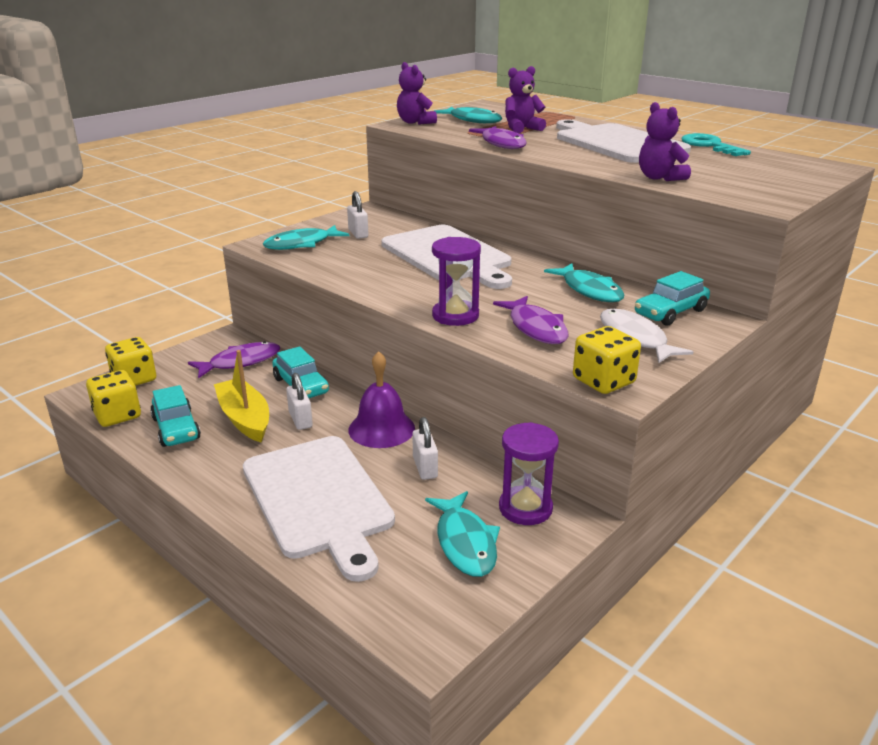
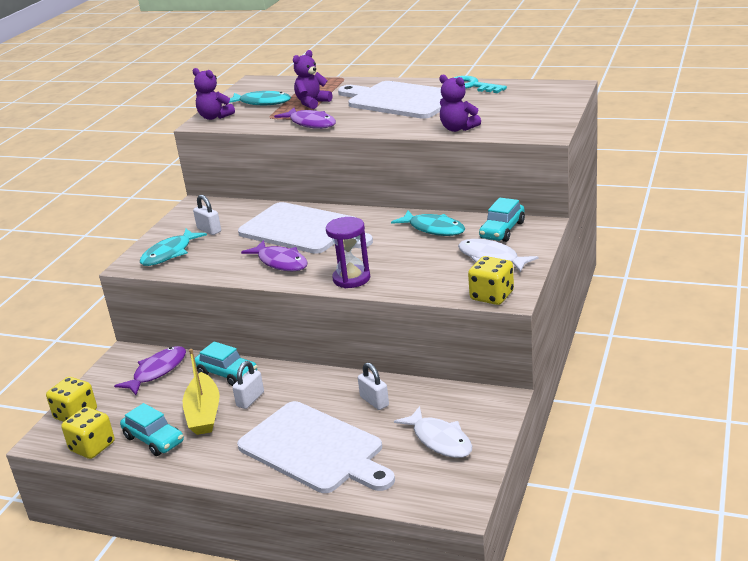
camera: 20 degrees left, 0 degrees up
yellow boat [214,350,269,442] -> yellow boat turned 135 degrees counterclockwise [183,349,220,435]
white padlock [286,373,313,430] -> white padlock turned 75 degrees clockwise [232,361,264,409]
purple bell [348,351,415,448] -> none
turquoise fish [425,491,500,577] -> white fish [394,406,472,458]
purple fish [493,296,568,344] -> purple fish moved to [241,240,308,271]
purple hourglass [499,422,559,525] -> none

